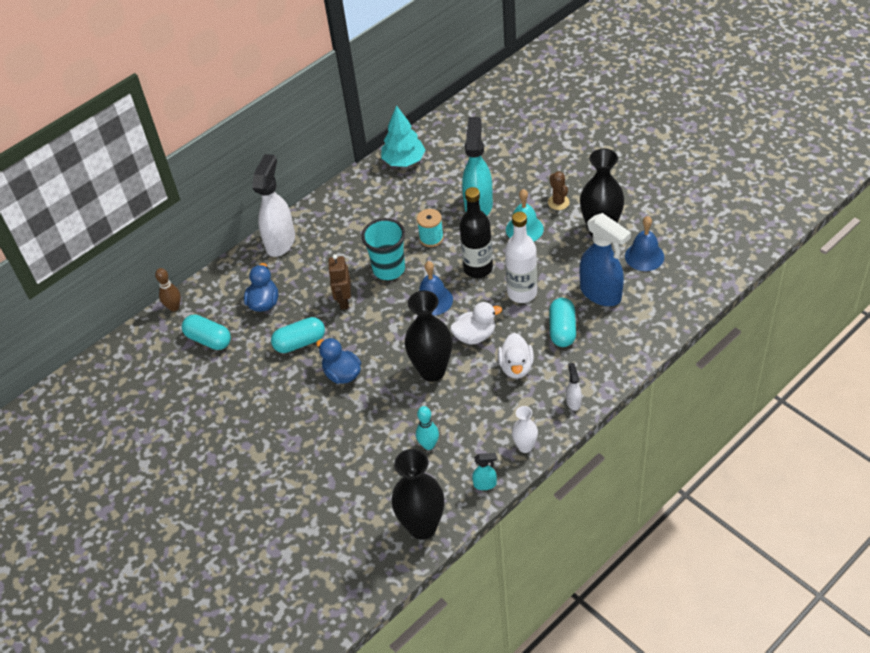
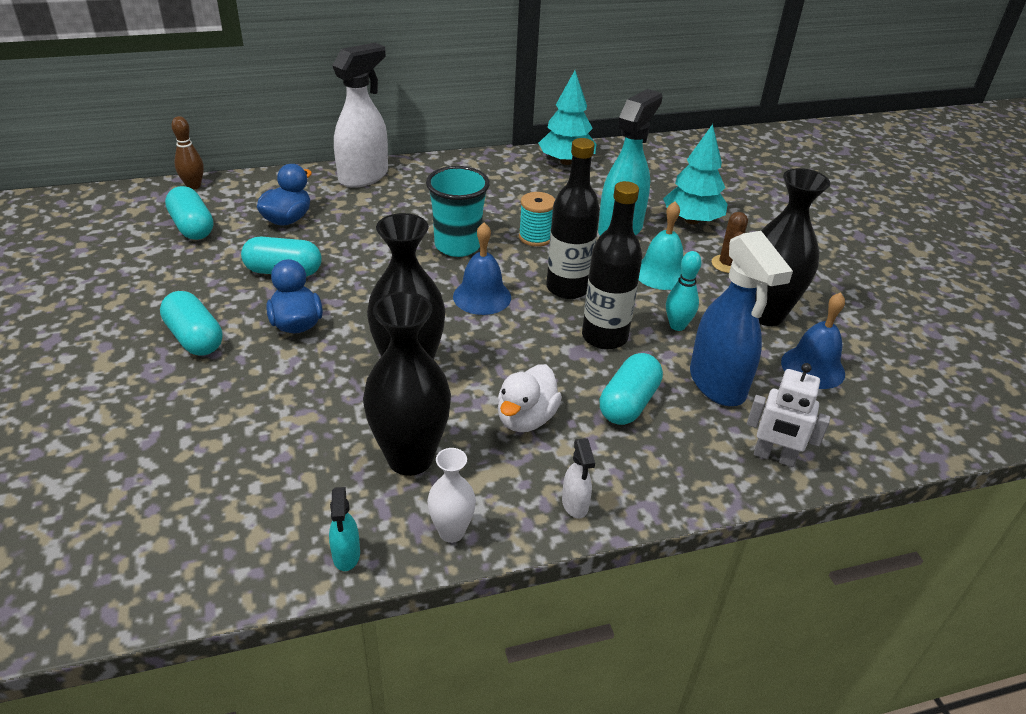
camera: 20 degrees right, 10 degrees down
brown robot [328,254,351,310] -> none
black vase [391,449,444,540] -> black vase moved to [363,292,451,476]
turquoise bowling pin [416,406,439,450] -> turquoise bowling pin moved to [666,251,702,331]
white duck [450,302,502,344] -> none
turquoise spray bottle [472,453,497,490] -> turquoise spray bottle turned 60 degrees clockwise [329,487,360,571]
white bottle [505,212,537,303] -> black bottle [582,181,642,350]
white spray bottle [566,363,582,411] -> white spray bottle turned 150 degrees clockwise [562,438,595,518]
none -> turquoise capsule [160,291,222,356]
none -> turquoise tree [663,124,728,224]
none -> white robot [747,363,830,467]

